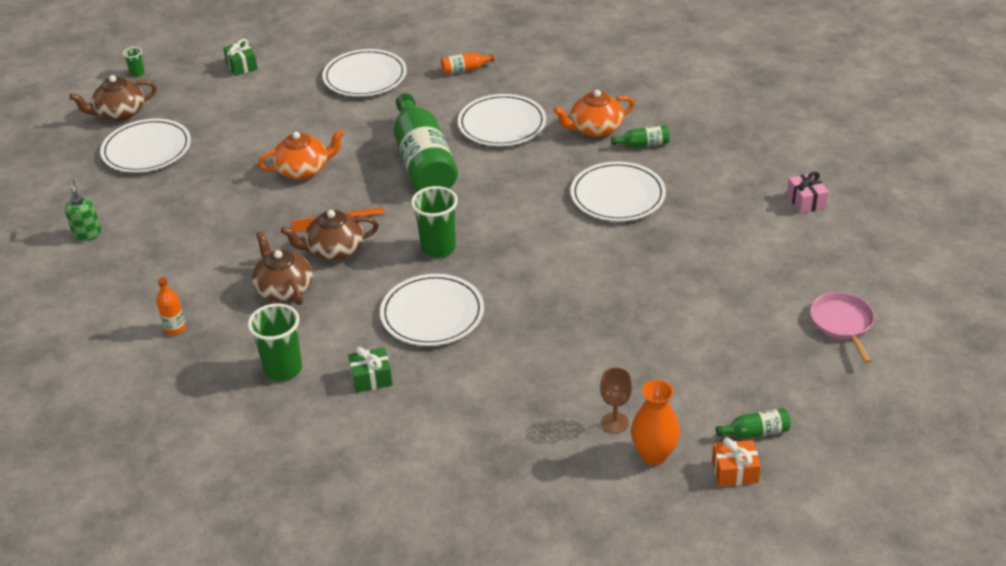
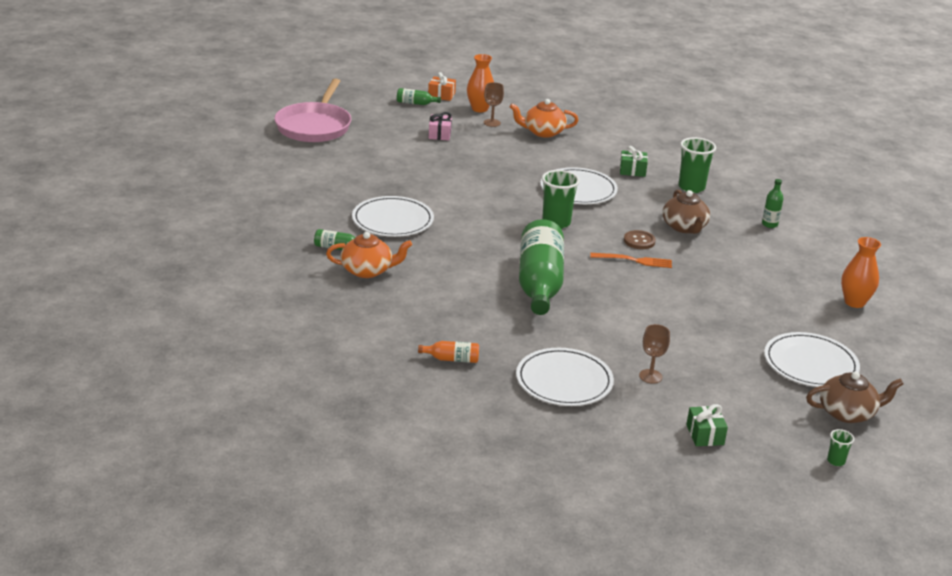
camera: 165 degrees left, 10 degrees down
green soap dispenser [65,180,102,241] -> orange vase [841,237,881,308]
orange bottle [156,277,186,335] -> green bottle [762,179,784,228]
orange teapot [258,129,345,180] -> orange teapot moved to [510,99,578,138]
brown teapot [281,210,379,260] -> brown button [624,230,656,249]
white plate [458,94,546,146] -> none
pink gift [787,171,829,214] -> pink gift moved to [429,112,452,141]
pink pan [810,292,875,363] -> pink pan [274,79,351,142], size x1.78
none -> brown goblet [639,324,670,384]

